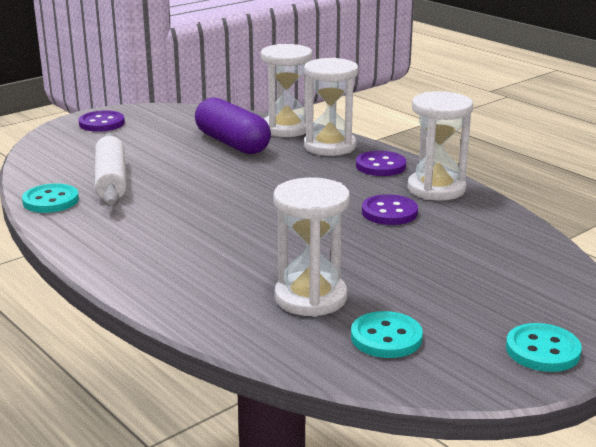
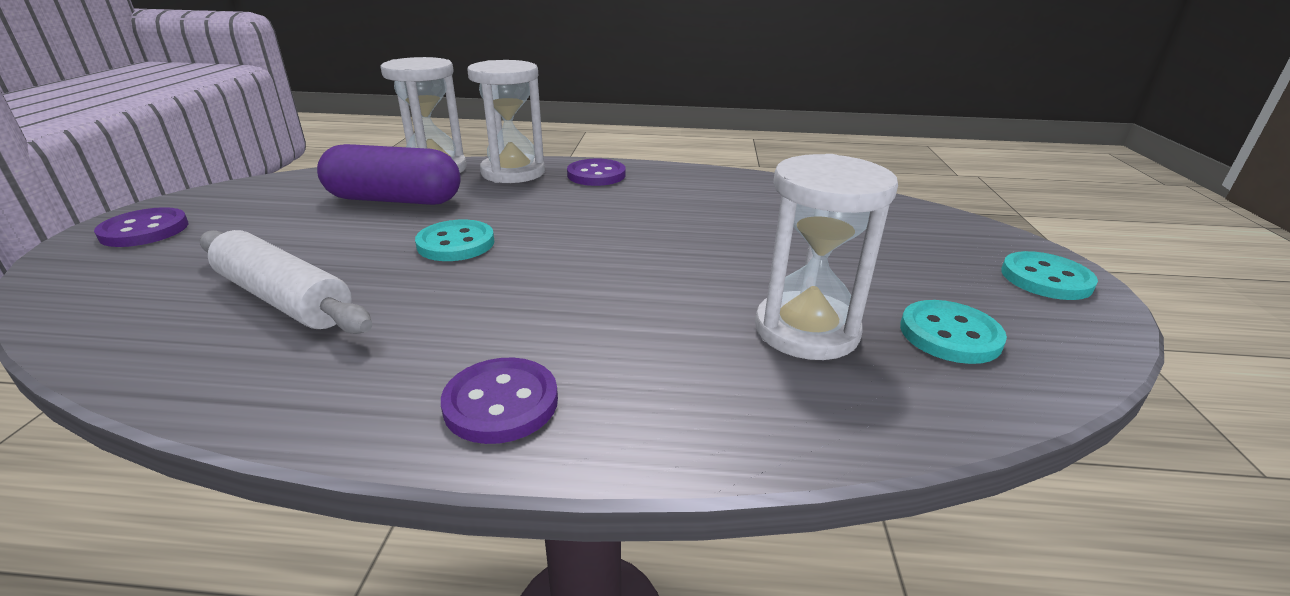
camera: 45 degrees left, 5 degrees up
turquoise button [22,184,79,213] -> turquoise button moved to [415,220,495,261]
purple button [362,194,418,225] -> purple button moved to [441,358,558,444]
white hourglass [408,91,473,201] -> none

